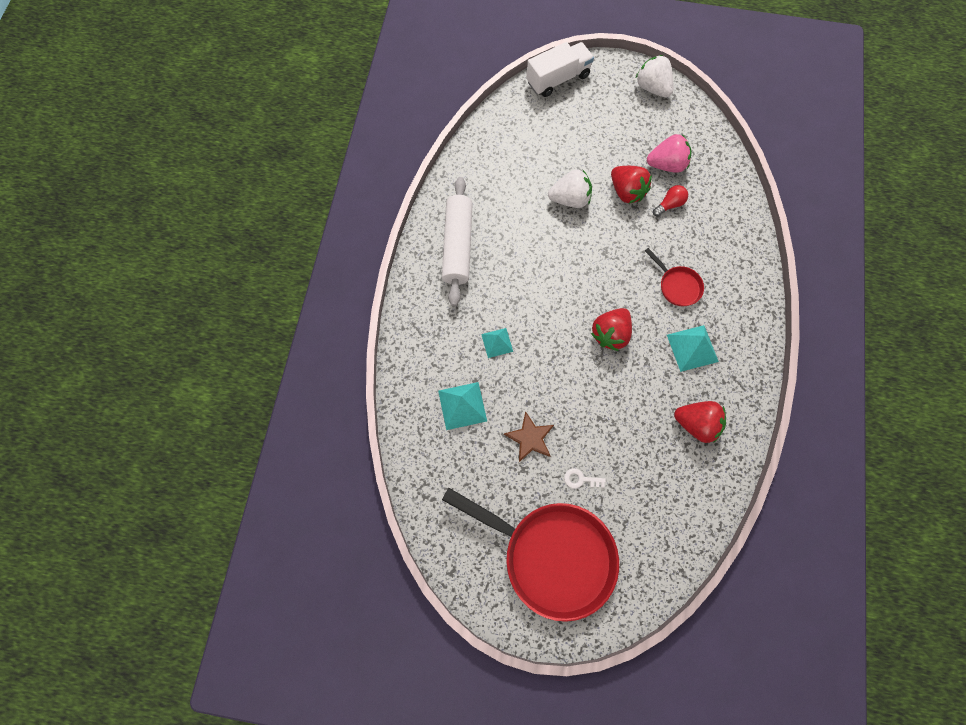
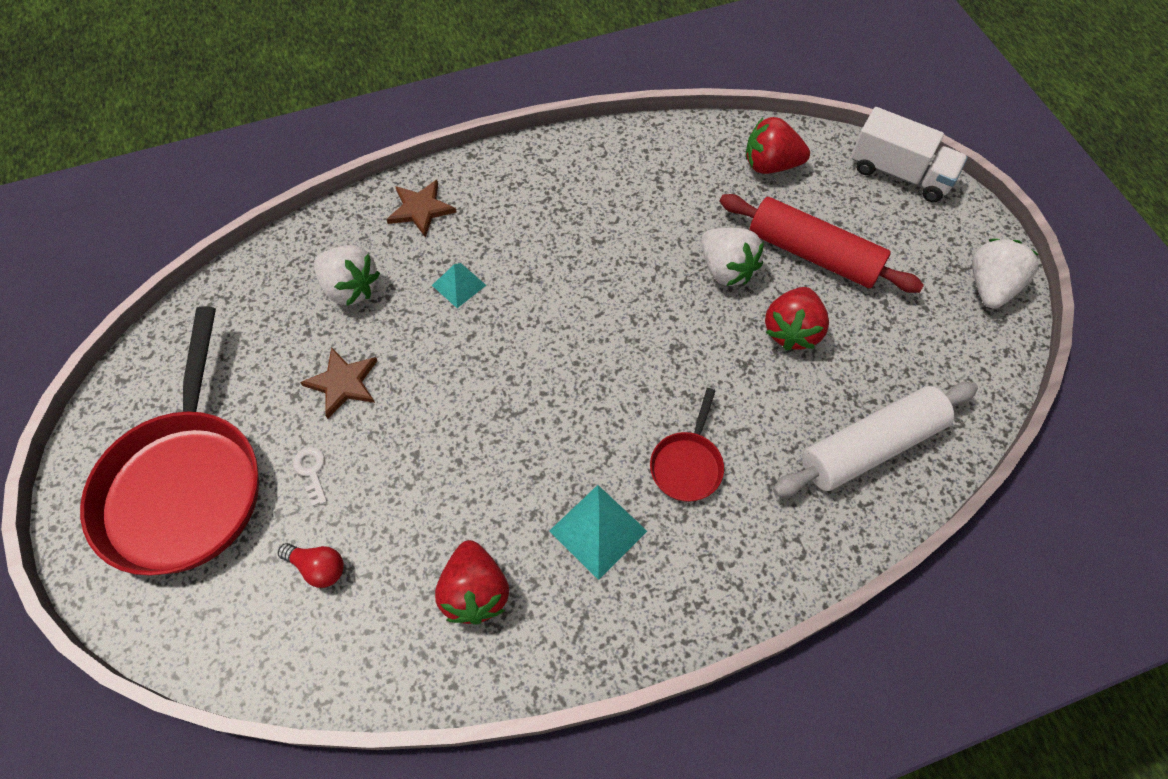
camera: 60 degrees right, 10 degrees down
turquoise pyramid [438,382,487,430] -> white strawberry [314,246,380,306]
white rolling pin [442,177,473,306] -> white rolling pin moved to [773,382,978,497]
red strawberry [591,308,632,351] -> red strawberry moved to [746,117,810,174]
pink strawberry [647,134,692,173] -> none
red light bulb [653,185,688,217] -> red light bulb moved to [278,543,344,588]
none -> brown star [386,180,456,238]
none -> red rolling pin [720,194,924,293]

